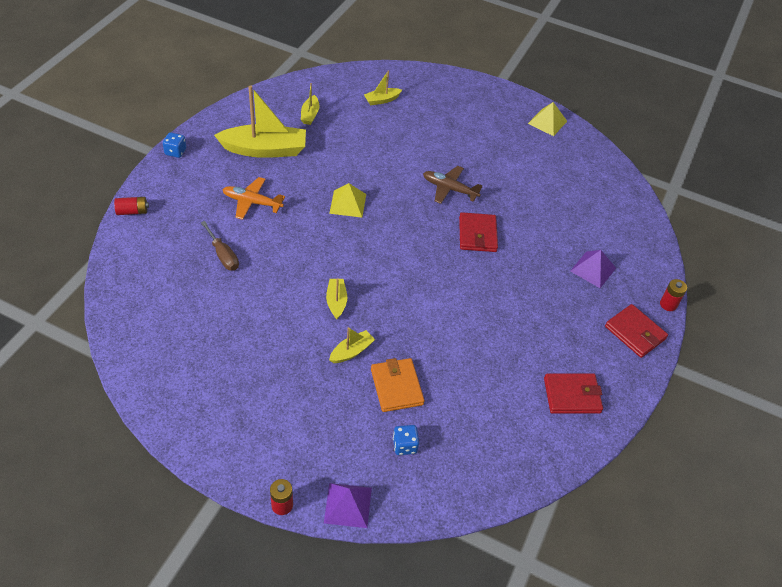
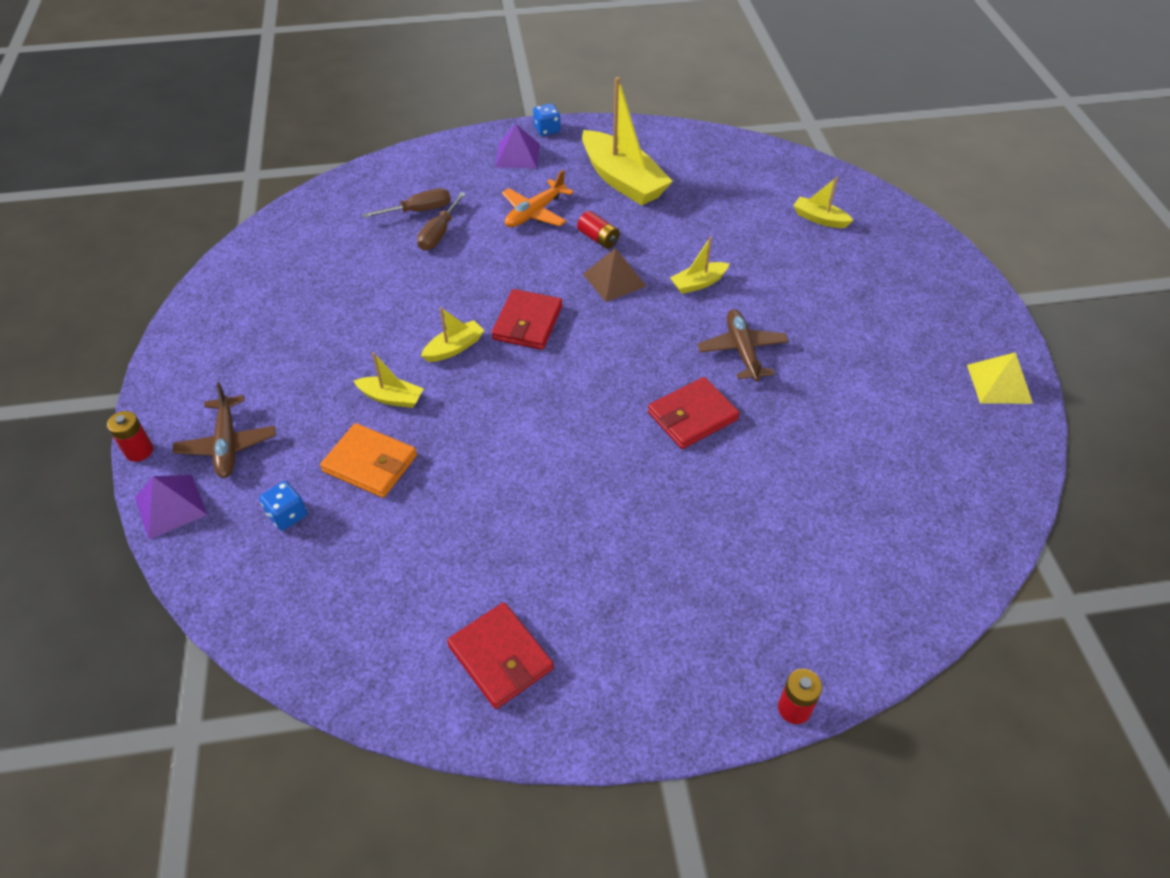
camera: 60 degrees right, 0 degrees up
red battery [114,197,149,215] -> red battery moved to [577,211,620,249]
orange plane [222,177,285,220] -> orange plane turned 120 degrees counterclockwise [502,170,574,227]
yellow boat [301,83,319,125] -> yellow boat moved to [670,237,730,294]
yellow pyramid [329,183,366,218] -> brown pyramid [583,248,647,302]
orange wallet [371,358,425,412] -> orange wallet turned 75 degrees clockwise [320,423,417,498]
purple pyramid [570,250,616,288] -> purple pyramid moved to [495,124,540,168]
red wallet [605,304,668,358] -> red wallet moved to [491,289,562,350]
none -> brown plane [173,382,276,478]
none -> brown screwdriver [362,188,451,218]

